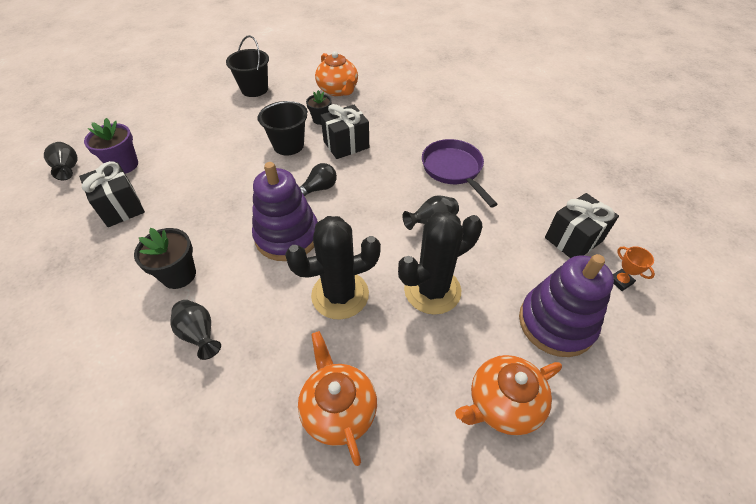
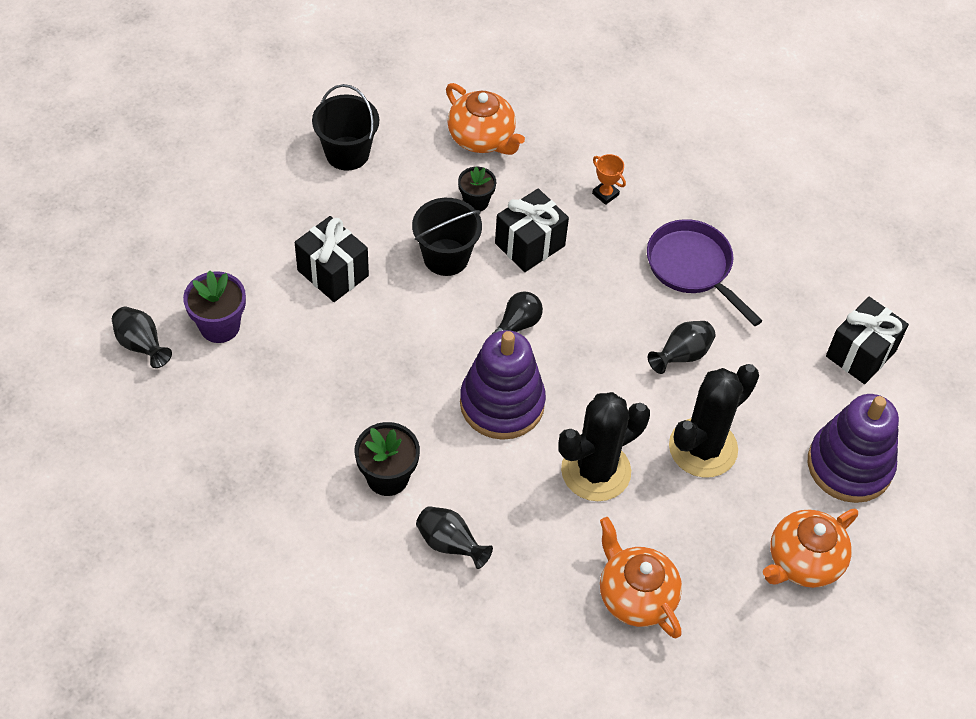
camera: 15 degrees left, 5 degrees up
black gift [79,161,145,227] -> black gift moved to [295,216,369,302]
orange trophy [613,246,655,291] -> orange trophy moved to [592,154,626,205]

